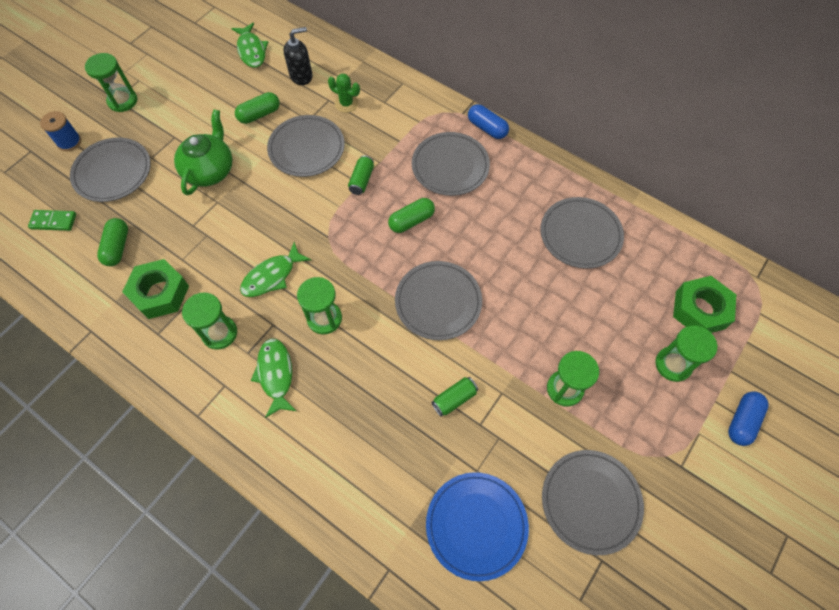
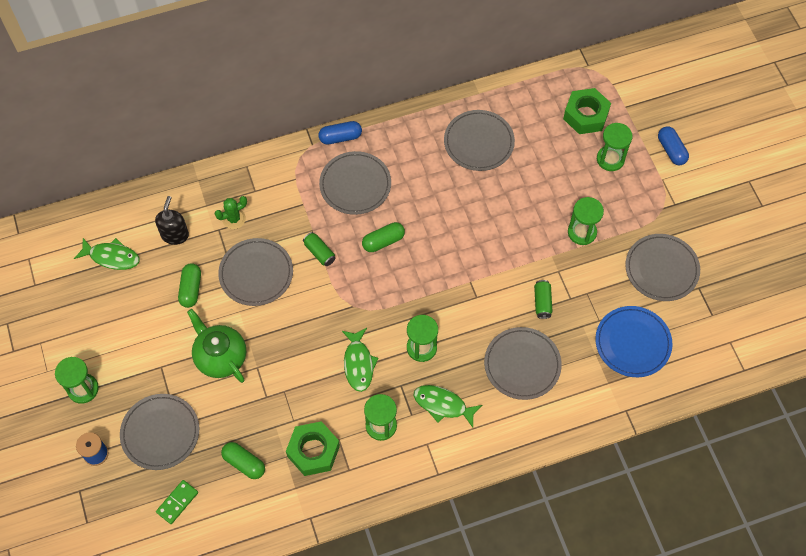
camera: 55 degrees left, 0 degrees up
green capsule [388,198,435,233] -> green capsule turned 60 degrees clockwise [362,222,405,252]
grey plate [395,261,482,340] -> grey plate moved to [484,327,562,400]

